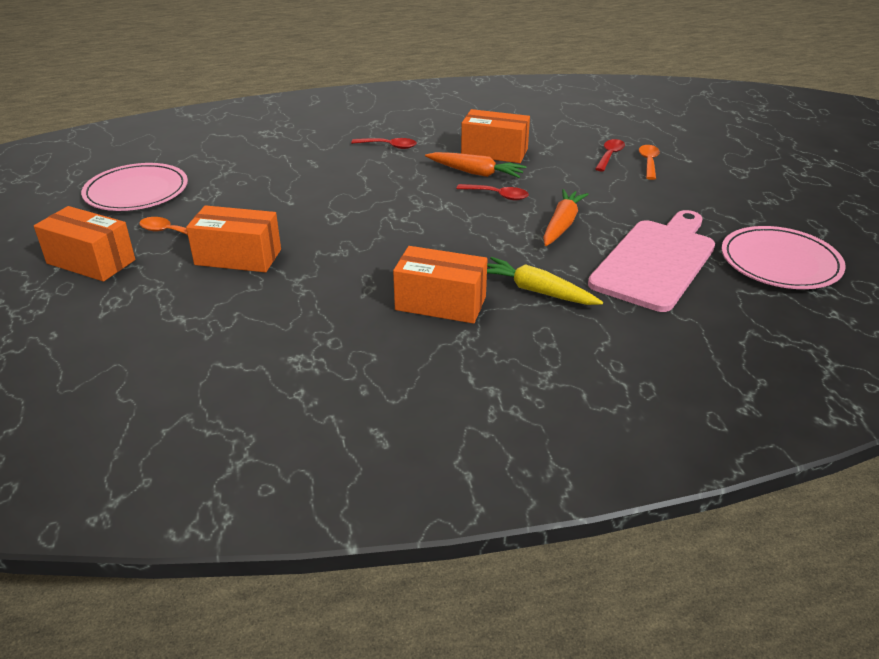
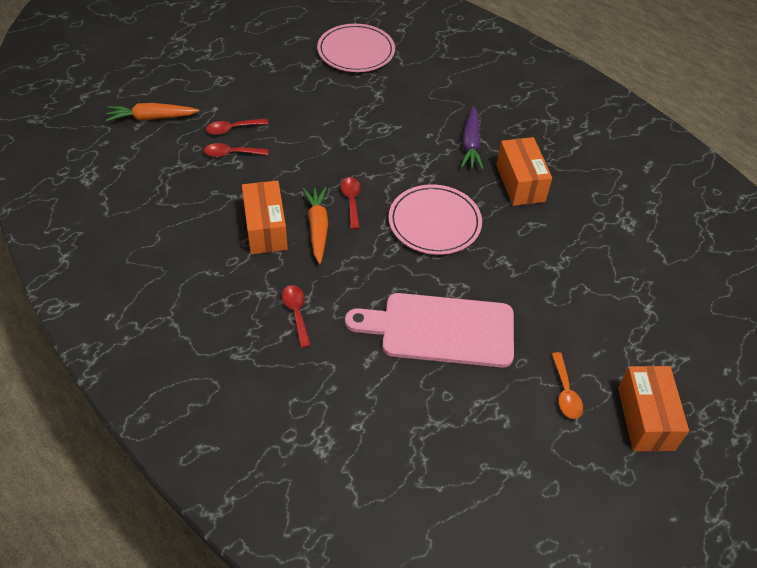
camera: 120 degrees left, 15 degrees up
pink plate [81,163,188,211] -> pink plate moved to [389,185,482,255]
orange box [186,205,281,272] -> none
yellow carrot [487,257,603,305] -> purple carrot [461,106,484,169]
orange carrot [543,189,589,246] -> orange carrot moved to [106,103,199,122]
pink cutting board [588,210,715,312] -> pink cutting board moved to [345,293,514,368]
orange spoon [639,145,660,180] -> red spoon [206,119,268,135]

